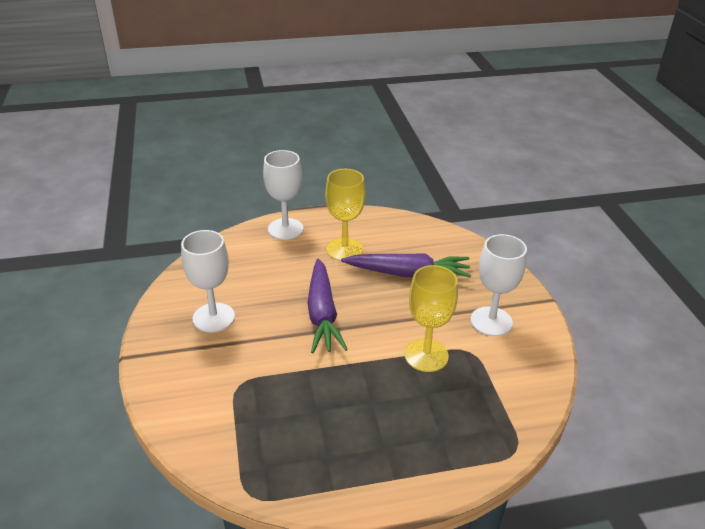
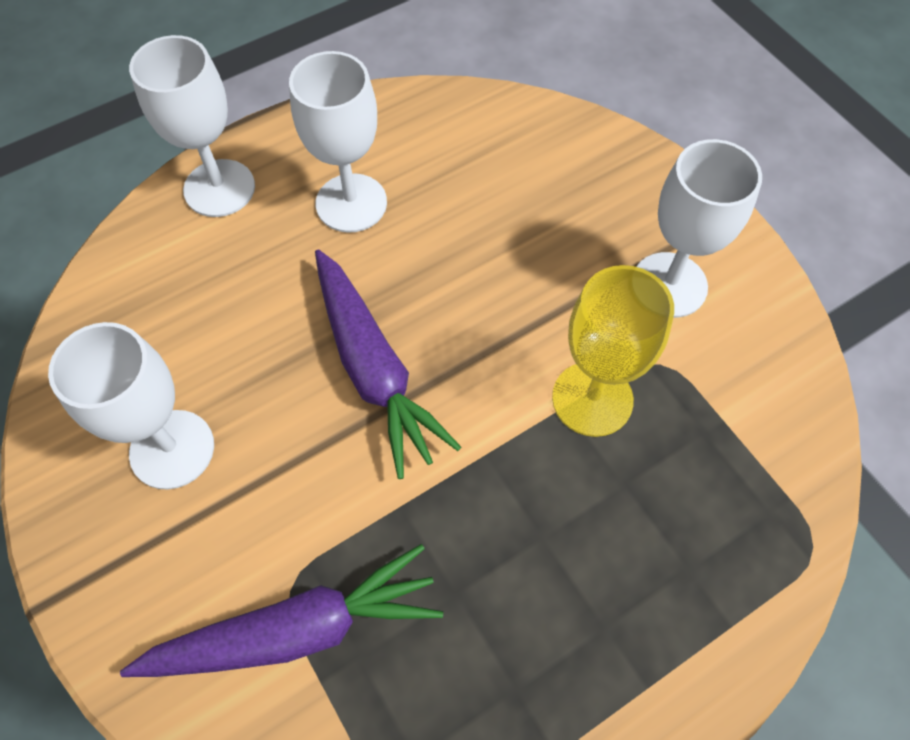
camera: 20 degrees left, 25 degrees up
yellow goblet [325,169,365,261] -> white goblet [289,51,387,233]
purple carrot [341,253,471,278] -> purple carrot moved to [120,544,443,677]

